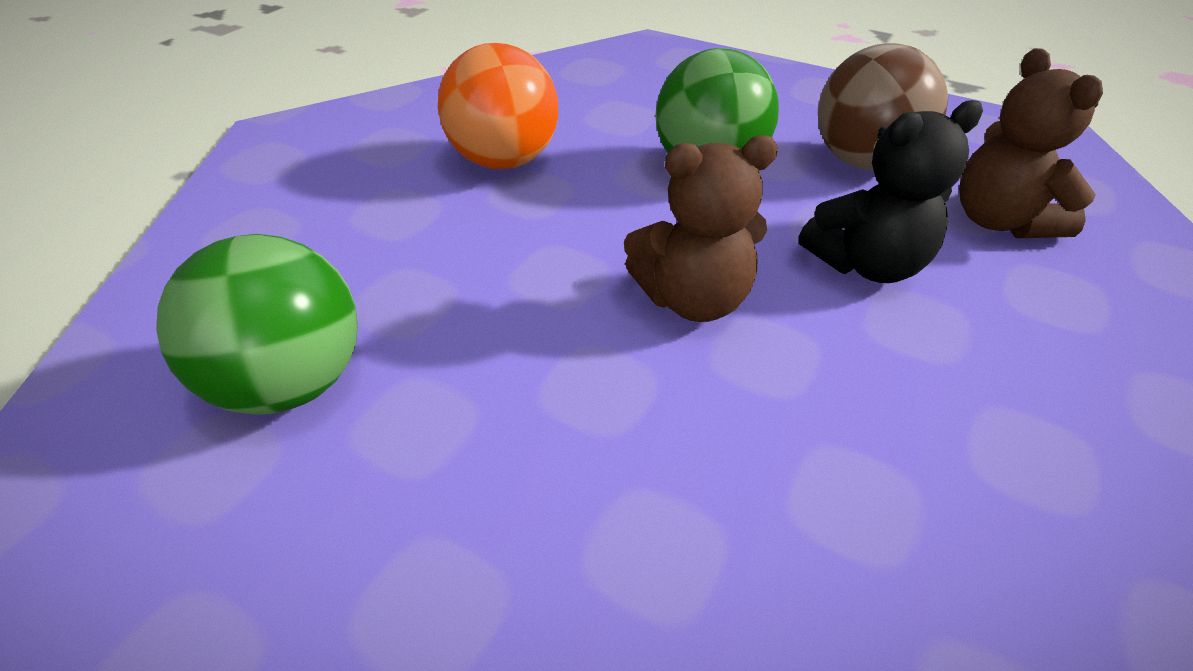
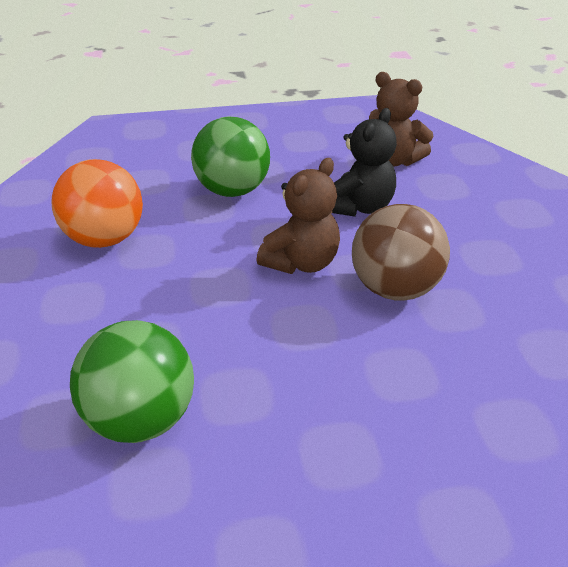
camera: 40 degrees left, 5 degrees down
brown ball [818,43,948,170] -> brown ball moved to [352,204,450,301]

